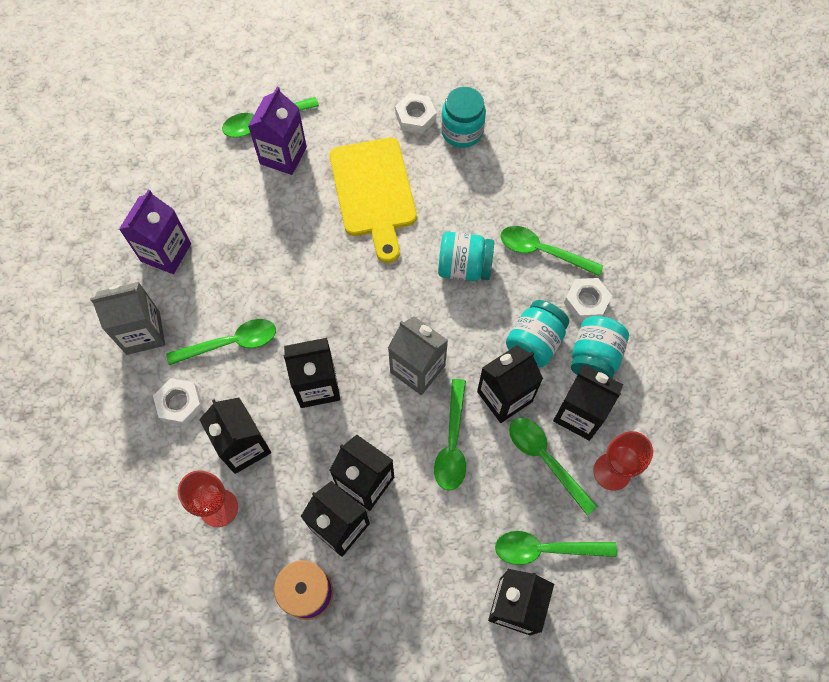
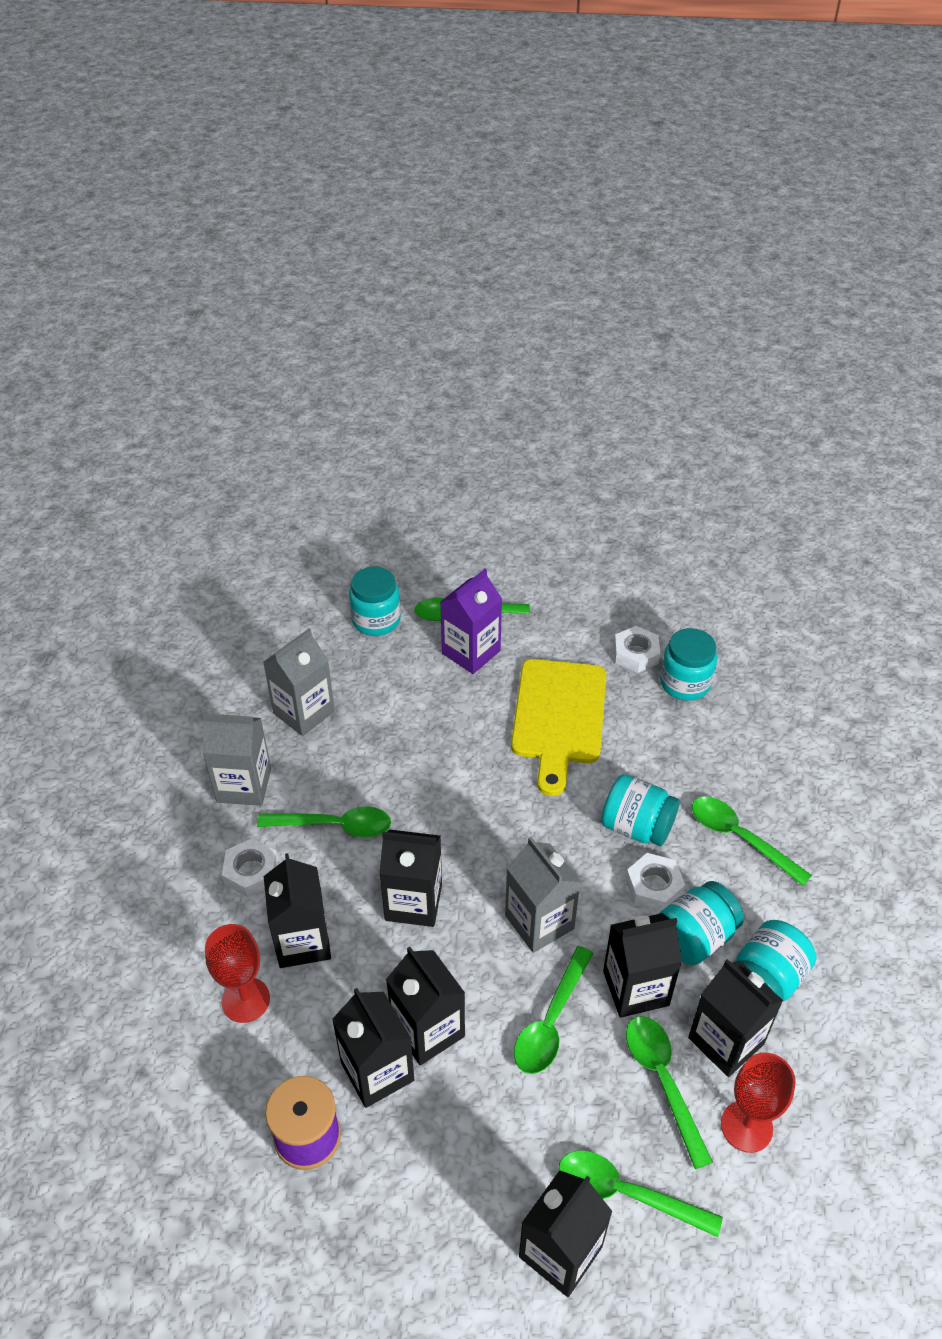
camera: 20 degrees right, 20 degrees down
purple carton [119,190,191,274] -> grey carton [263,628,335,736]
white nut [564,278,612,321] -> white nut moved to [626,853,685,911]
none -> turquoise jar [349,567,401,636]

